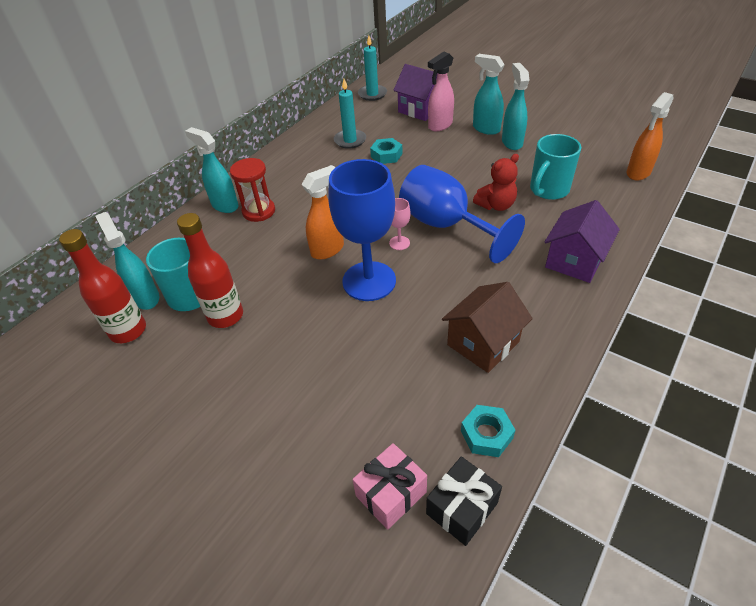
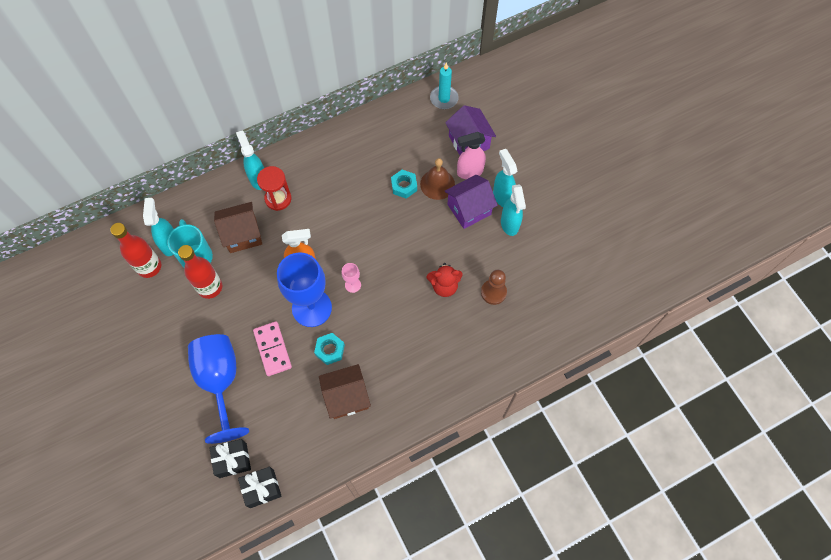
camera: 25 degrees right, 20 degrees up
turquoise candle [334,79,366,149] -> none
pink gift [352,443,427,530] -> black gift [210,439,251,478]
blue goblet [399,165,525,263] -> blue goblet moved to [188,334,249,444]
turquoise nut [461,405,515,457] -> turquoise nut moved to [314,333,345,365]
turquoise spray bottle [502,63,529,150] -> turquoise spray bottle turned 150 degrees clockwise [501,184,526,236]
turquoise mug [530,134,581,200] -> brown pawn [481,270,507,305]
purple house [545,200,620,283] -> purple house moved to [445,175,498,229]
orange spray bottle [627,92,674,181] -> none
none -> brown house [214,202,262,253]
none -> pink domino [253,321,292,376]
none -> brown bell [420,158,455,200]

